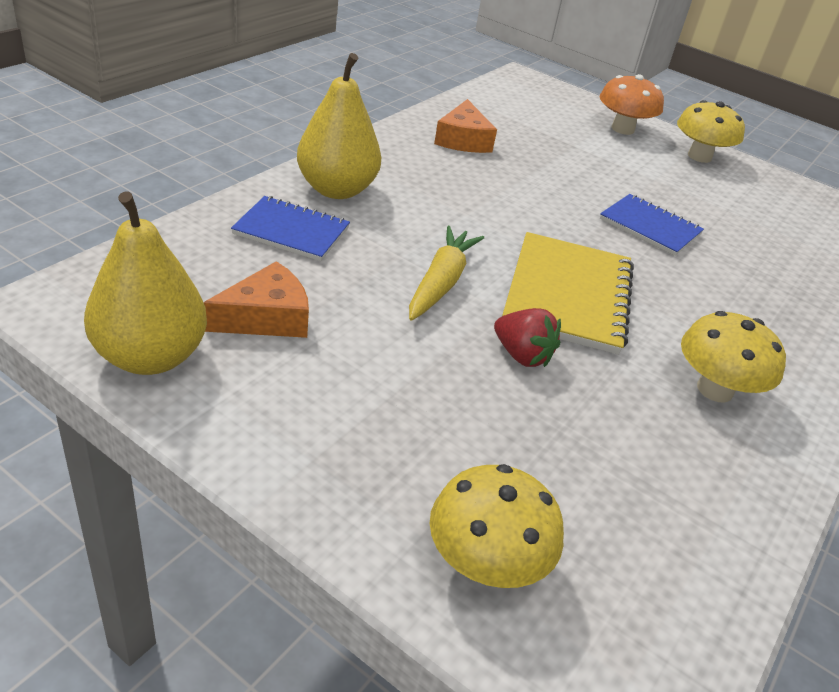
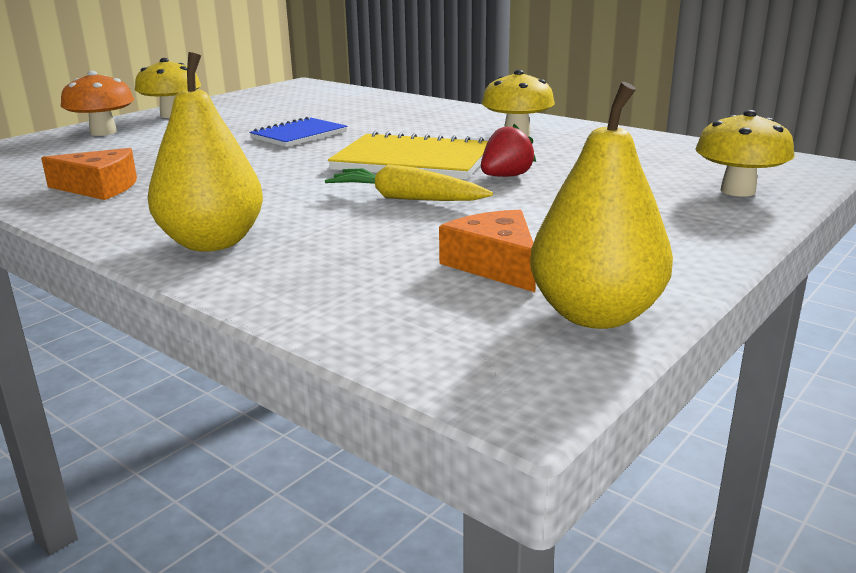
camera: 80 degrees left, 15 degrees down
blue notebook [231,196,350,261] -> none

